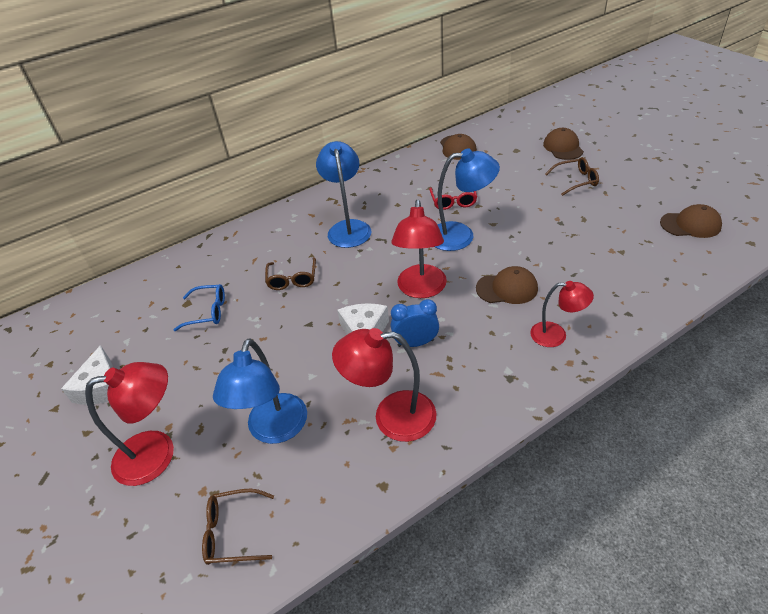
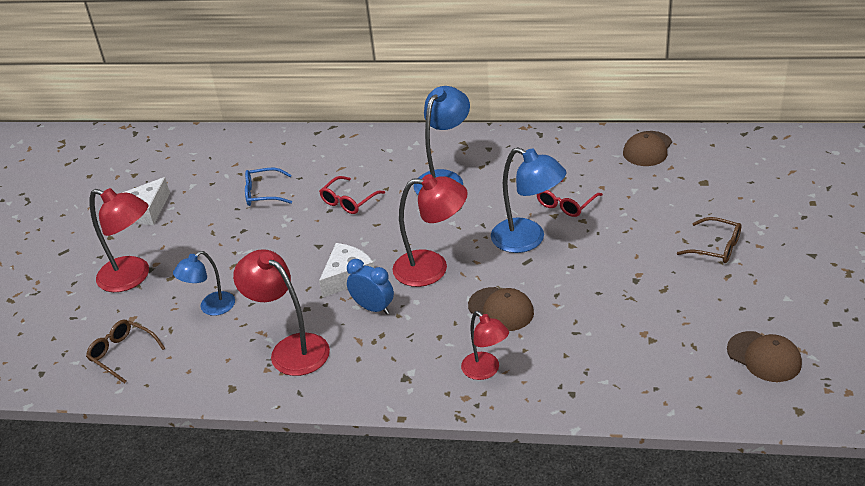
camera: 40 degrees right, 5 degrees down
blue glasses [173,284,225,331] -> blue glasses turned 135 degrees clockwise [245,168,292,206]
blue lamp [213,338,307,444] -> blue lamp [173,251,235,316], size x0.63
brown glasses [265,257,316,290] -> red glasses [319,176,385,214]
red lamp [392,200,447,298] -> red lamp turned 135 degrees counterclockwise [393,174,468,287]
brown cap [543,128,584,160] -> none

